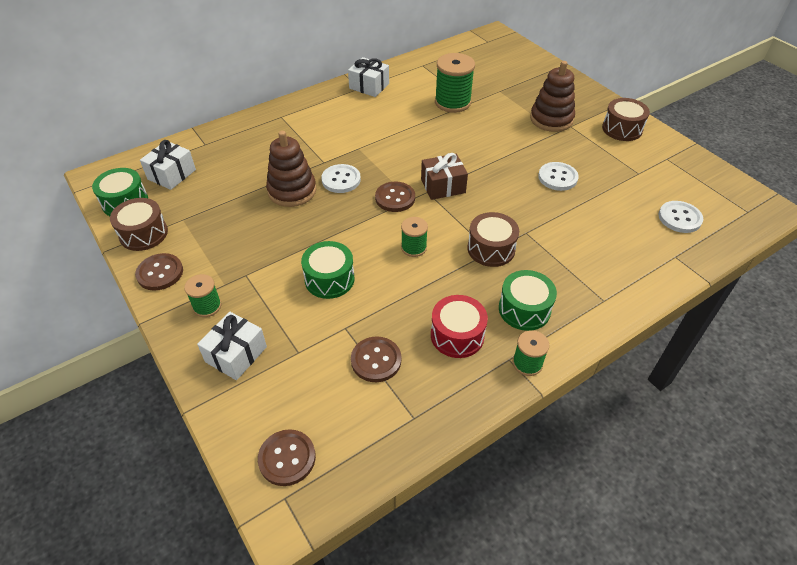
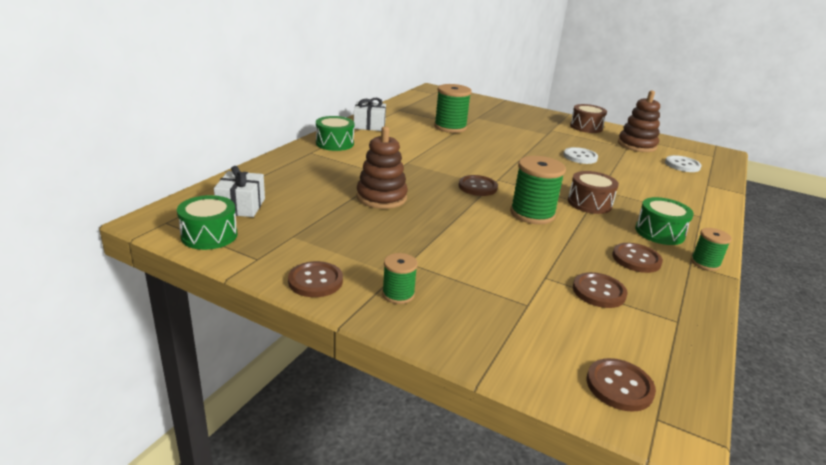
camera: 30 degrees left, 20 degrees down
brown drum [110,198,168,251] -> none
white gift [197,312,267,380] -> none
green drum [301,241,355,299] -> green drum moved to [316,116,354,151]
white button [321,164,361,193] -> none
green spool [401,217,428,257] -> green spool [510,156,566,224], size x1.80
brown gift [421,153,468,200] -> none
red drum [431,295,488,358] -> brown button [612,243,663,273]
brown stacking toy [530,61,575,132] -> brown stacking toy moved to [618,90,660,152]

